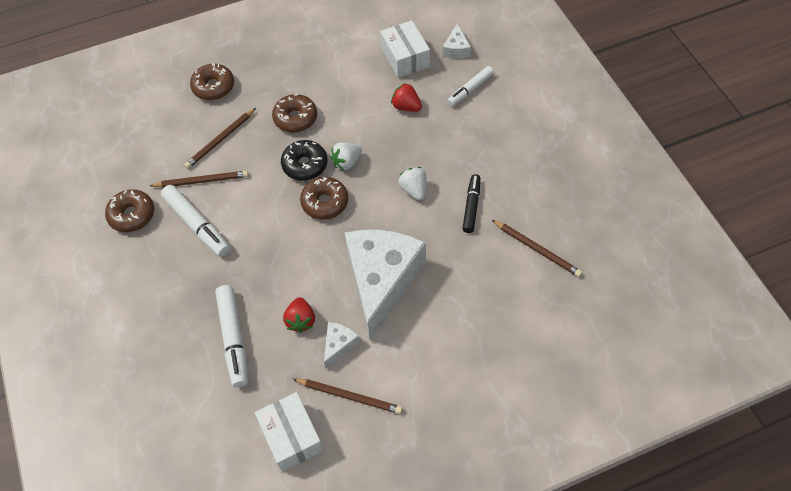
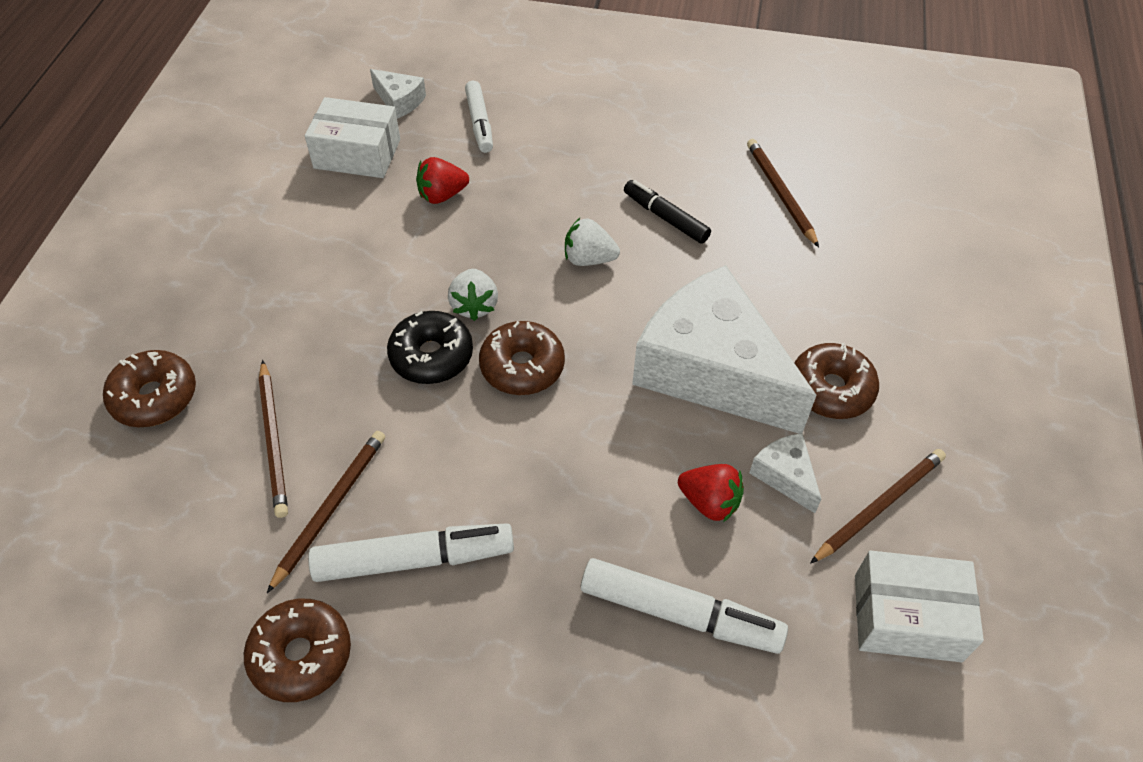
camera: 60 degrees left, 5 degrees down
brown donut [272,94,317,133] -> brown donut moved to [795,343,879,419]
brown pencil [492,220,582,277] -> brown pencil turned 90 degrees counterclockwise [747,139,819,247]

